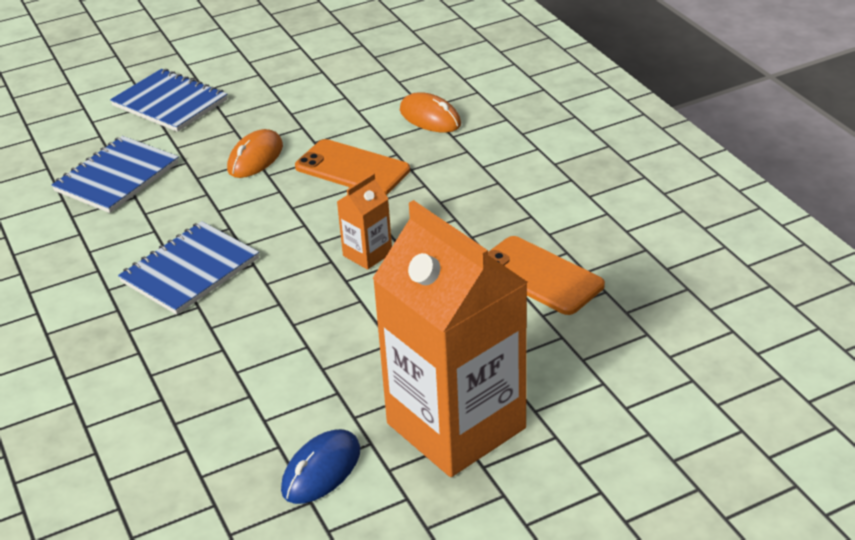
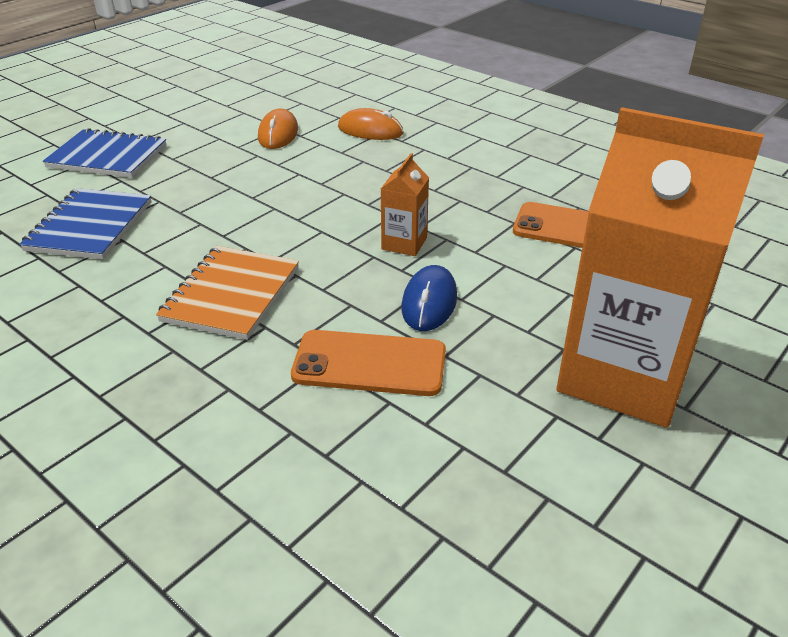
camera: 25 degrees left, 0 degrees up
blue notebook [118,221,259,315] -> orange notebook [156,246,299,340]
orange mouse [227,129,283,178] -> orange mouse moved to [258,109,298,149]
blue mouse [281,429,360,504] -> blue mouse moved to [402,265,457,331]
orange phone [295,139,410,195] -> orange phone moved to [291,330,446,396]

